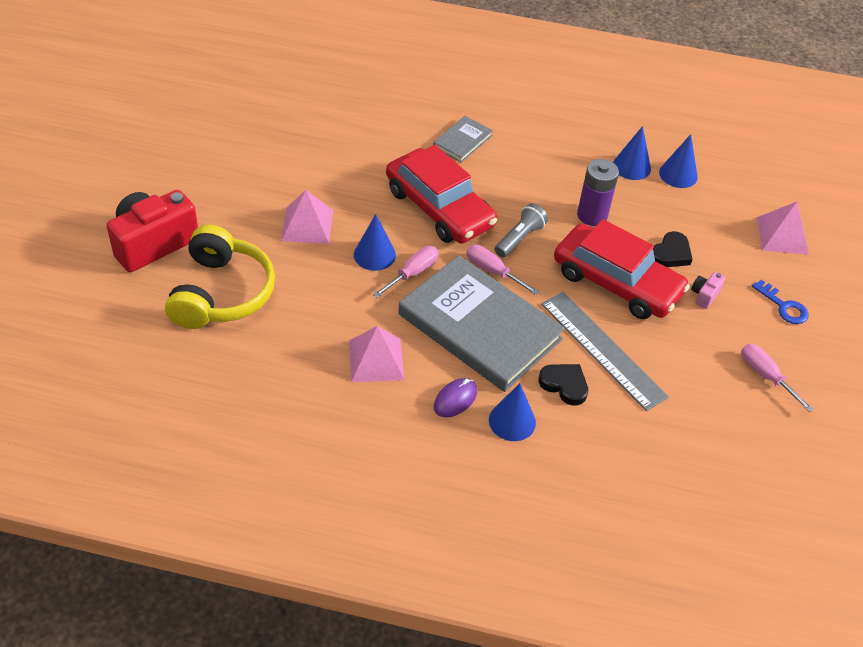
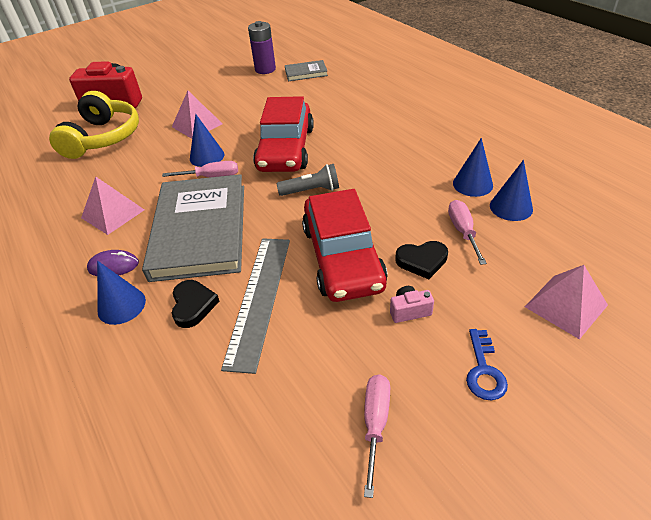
camera: 50 degrees right, 5 degrees down
yellow headphones [165,225,275,329] -> yellow headphones turned 45 degrees counterclockwise [49,91,139,159]
grey book [433,116,493,163] -> grey book moved to [285,60,328,81]
pink screwdriver [466,245,540,295] -> pink screwdriver moved to [448,200,487,265]
purple battery [577,159,619,226] -> purple battery moved to [248,21,276,74]

